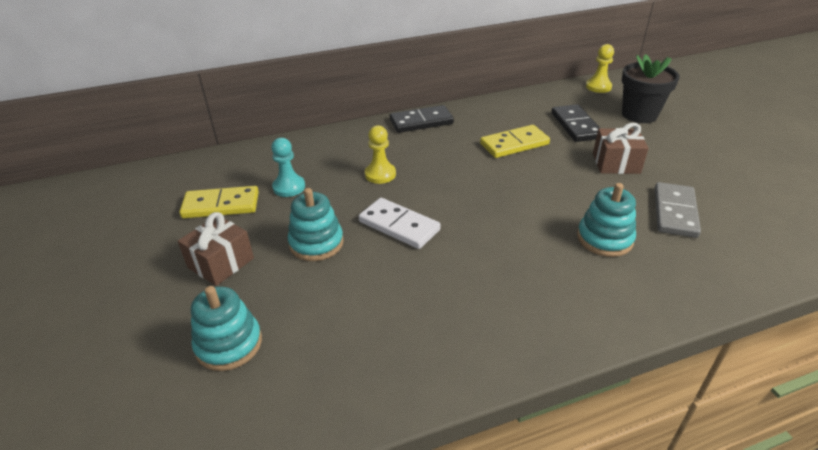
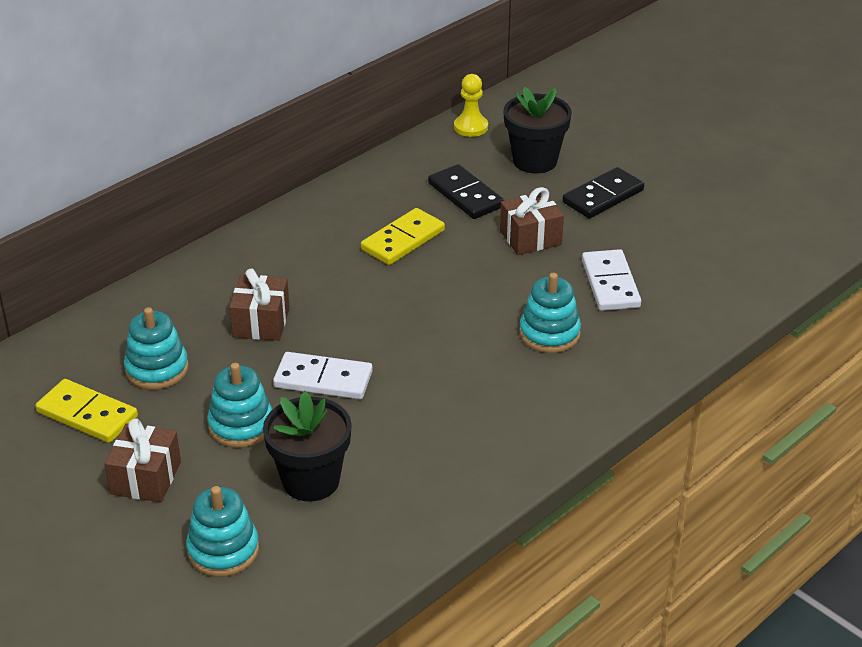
camera: 25 degrees left, 0 degrees up
yellow domino [179,186,259,218] -> yellow domino turned 60 degrees clockwise [35,379,138,443]
turquoise pawn [271,138,305,197] -> turquoise stacking toy [124,307,189,389]
yellow pawn [365,125,396,184] -> brown gift [229,268,290,341]
black domino [390,105,454,133] -> black domino moved to [562,167,645,219]
grey domino [655,182,701,238] -> white domino [582,249,641,311]
none -> black flower pot [263,391,352,501]

